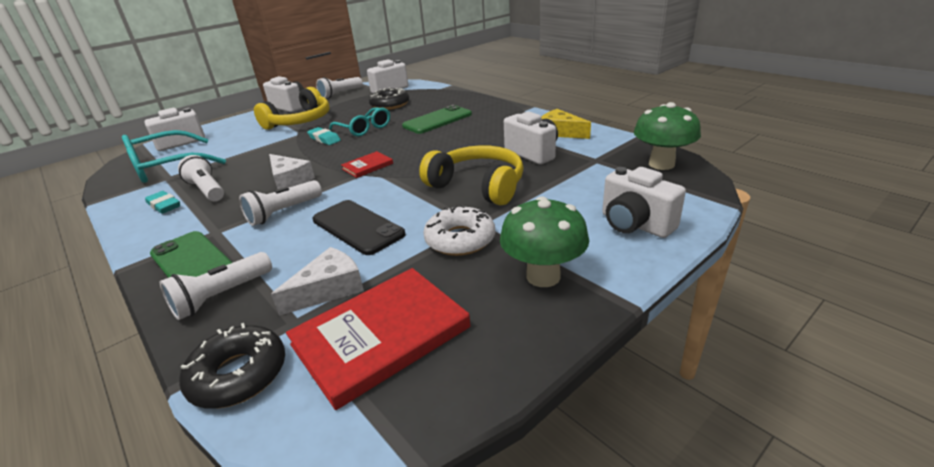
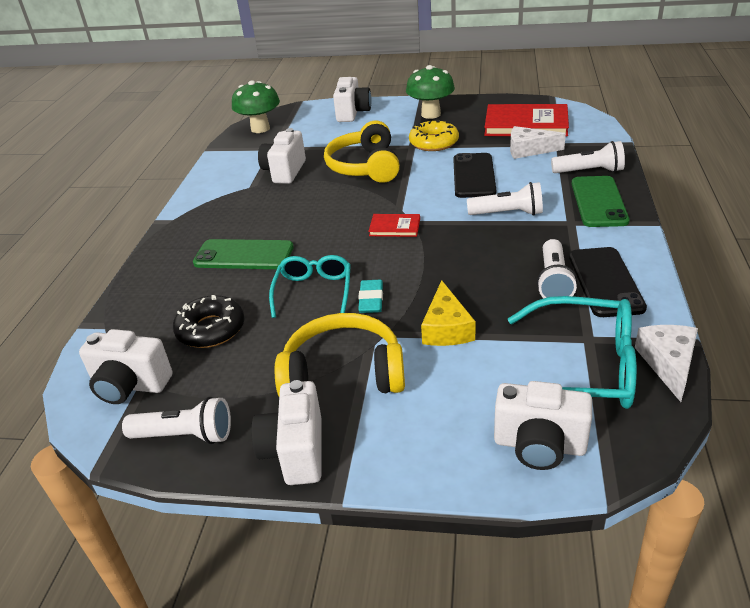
camera: 130 degrees left, 5 degrees up
turquoise eraser [145,191,180,214] -> black phone [569,247,647,317]
black donut [179,323,285,408] -> none
white cheese [269,154,315,189] -> white cheese moved to [635,325,698,402]
white donut [423,204,495,256] -> yellow donut [409,120,459,151]
yellow cheese [541,109,591,139] -> yellow cheese moved to [421,280,475,346]

